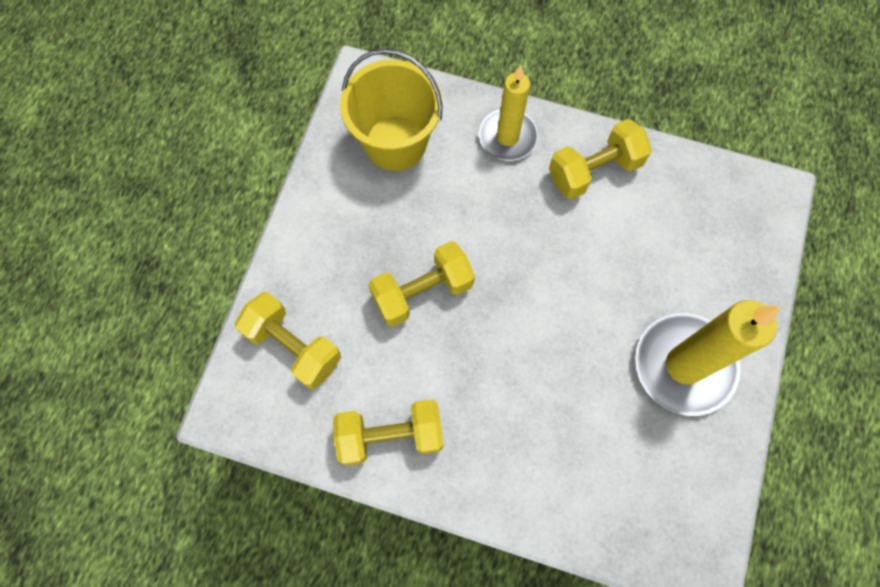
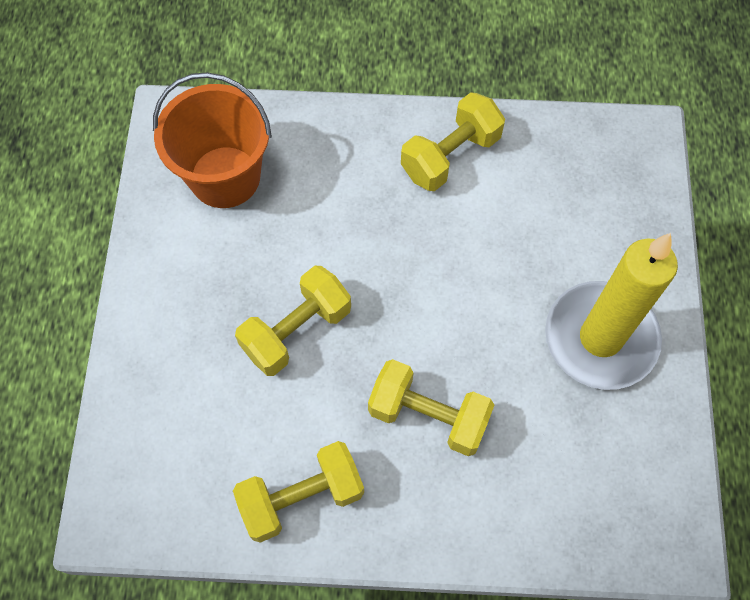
camera: 15 degrees left, 5 degrees down
yellow dumbbell [235,292,341,389] -> yellow dumbbell moved to [368,359,494,456]
yellow bucket [340,48,443,171] -> orange bucket [153,72,272,208]
yellow candle [479,65,538,161] -> none

